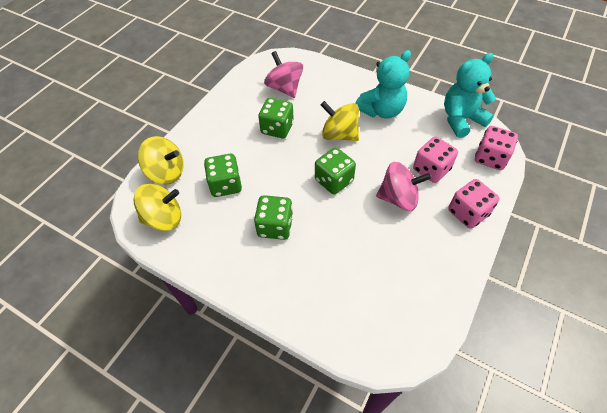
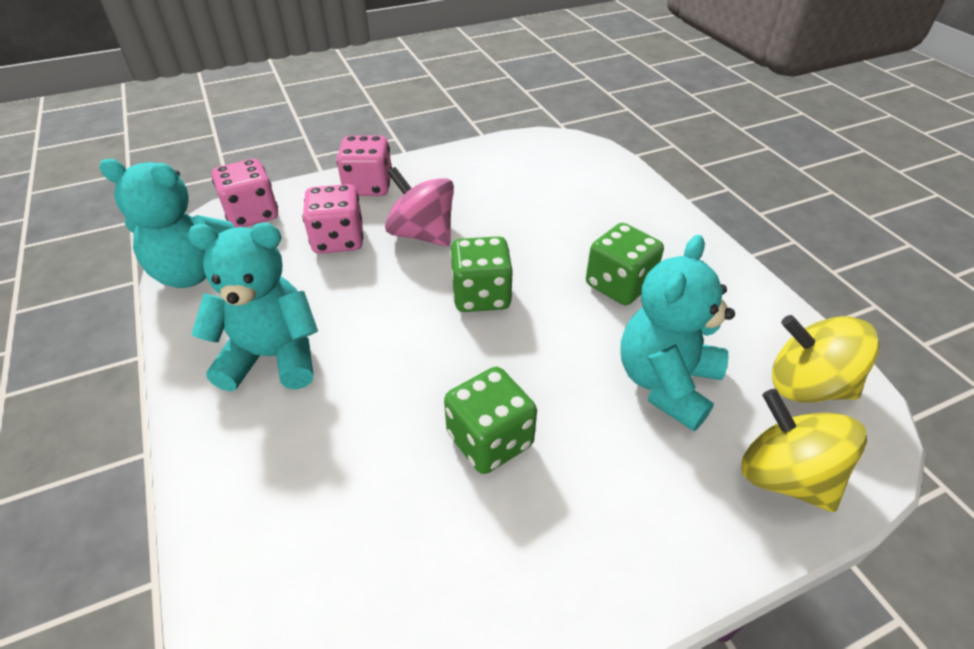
camera: 145 degrees left, 10 degrees down
green dice [204,154,242,197] -> turquoise teddy bear [620,235,735,431]
pink spinning top [264,51,303,98] -> none
yellow spinning top [321,101,359,141] -> none

